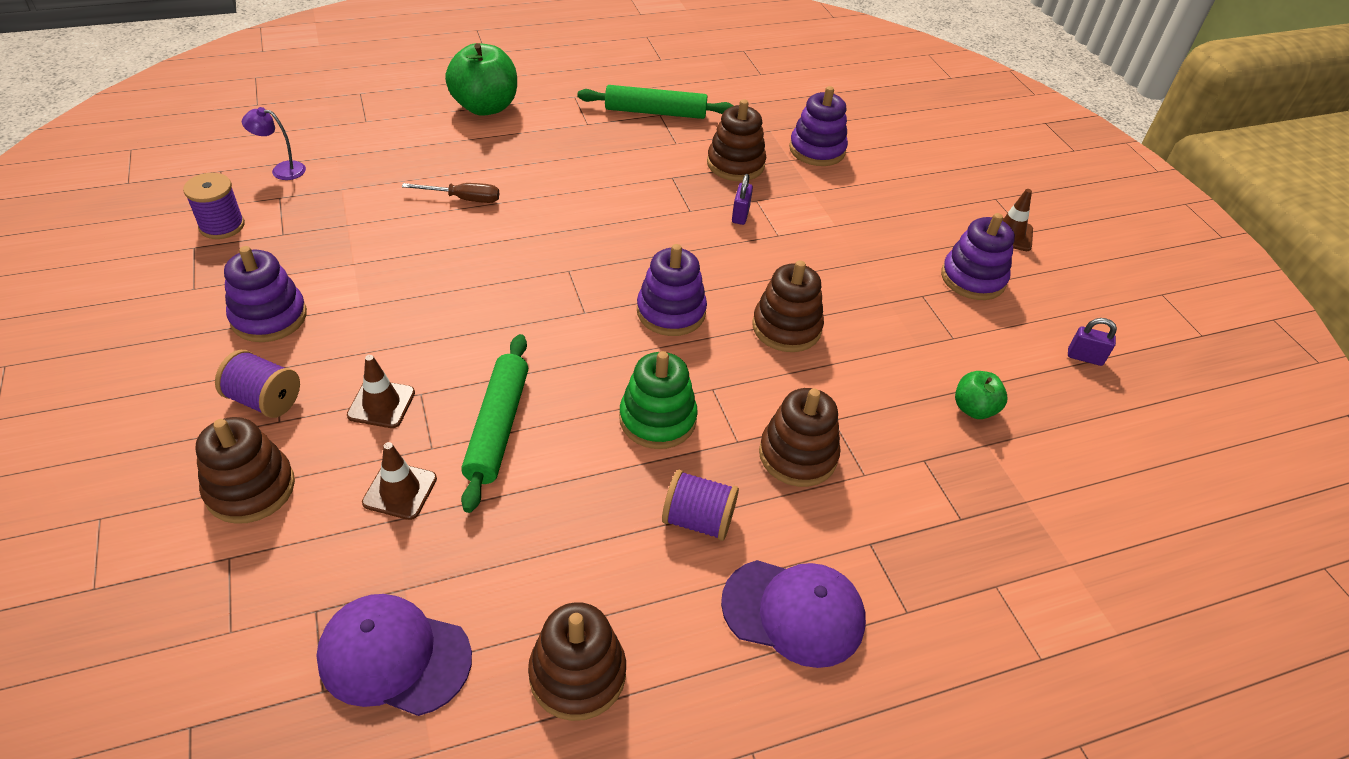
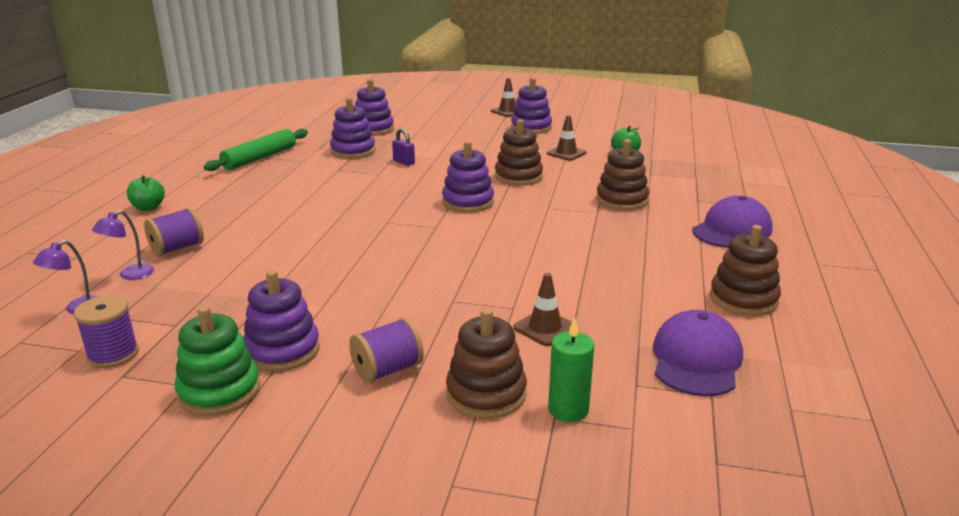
camera: 55 degrees left, 20 degrees down
purple cap [316,594,472,716] -> purple cap turned 150 degrees clockwise [653,310,743,397]
brown traffic cone [347,355,415,428] -> brown traffic cone moved to [547,115,586,161]
brown screwdriver [402,183,499,203] -> none
green apple [445,43,517,116] -> green apple [127,175,165,211], size x0.53
green rolling pin [461,334,528,513] -> none
green stacking toy [619,351,698,449] -> green stacking toy moved to [175,306,260,416]
purple spool [662,470,739,541] -> purple spool moved to [144,208,204,256]
brown stacking toy [707,99,766,181] -> purple stacking toy [330,98,375,159]
purple padlock [1068,318,1117,366] -> none
none -> purple lamp [92,210,154,280]
none -> green candle [548,318,594,422]

